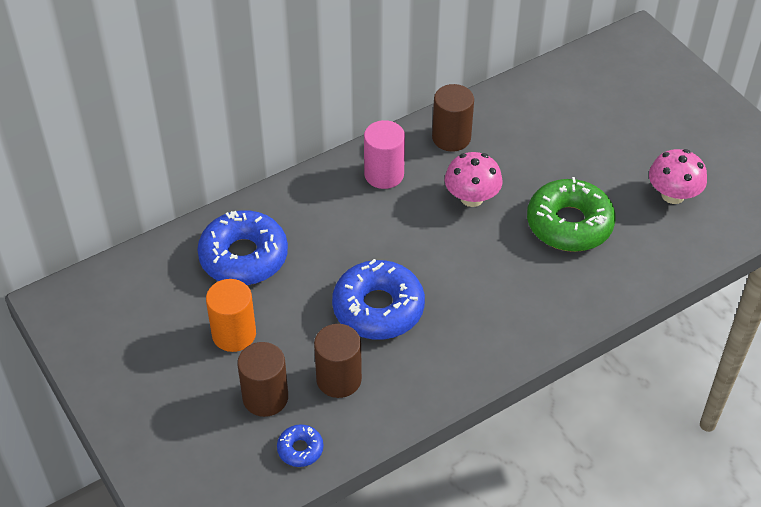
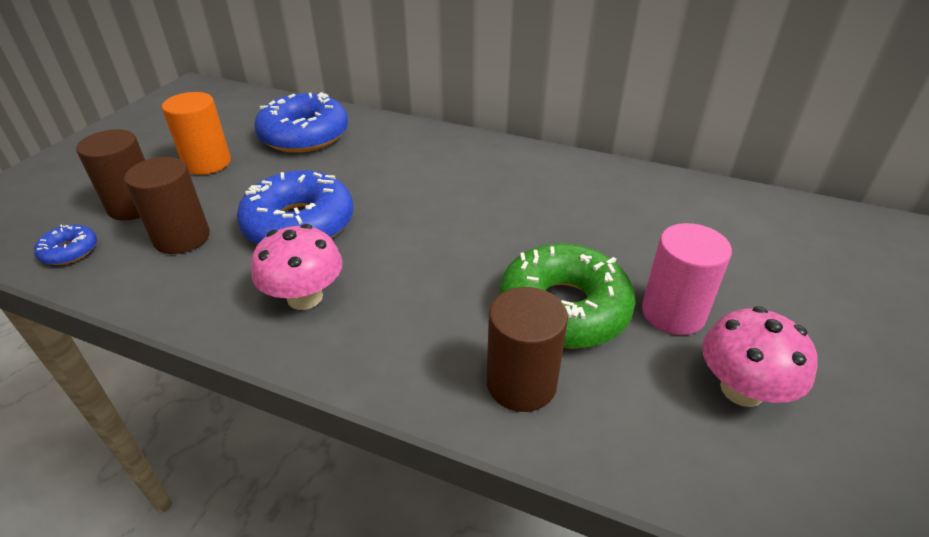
camera: 55 degrees right, 10 degrees down
pink cylinder [364,120,405,189] -> pink cylinder moved to [642,223,732,335]
brown cylinder [432,84,474,151] -> brown cylinder moved to [487,287,568,412]
pink mushroom [445,152,503,207] -> pink mushroom moved to [251,224,343,310]

